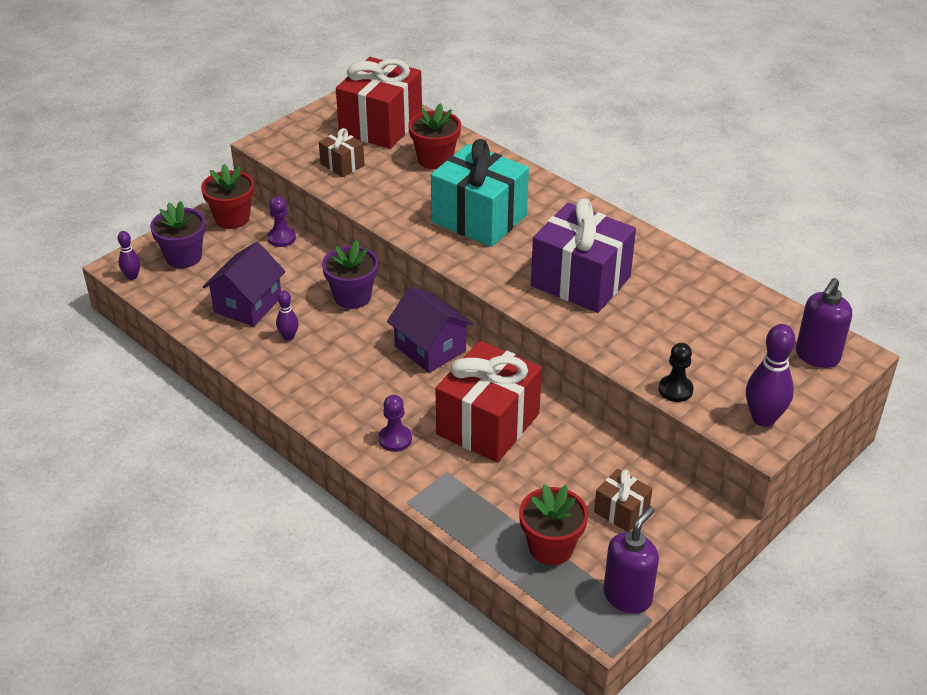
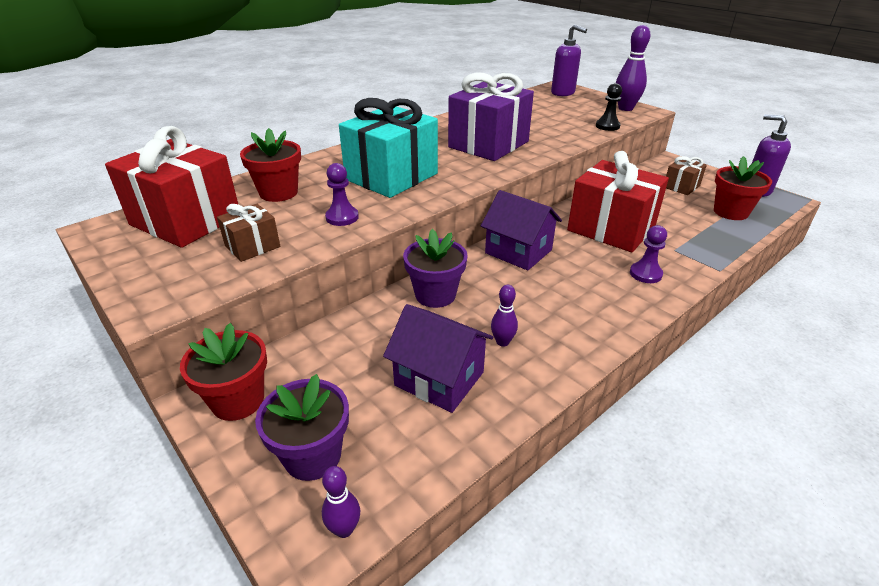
camera: 85 degrees left, 5 degrees down
purple pawn [267,196,296,247] -> purple pawn moved to [325,163,359,226]
purple house [387,286,473,373] -> purple house turned 75 degrees clockwise [481,190,562,271]

